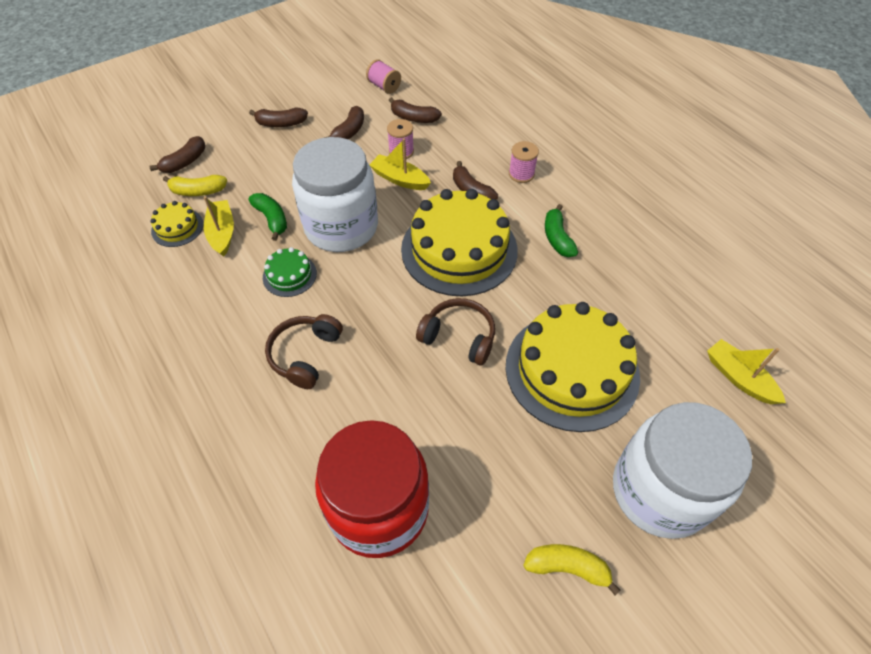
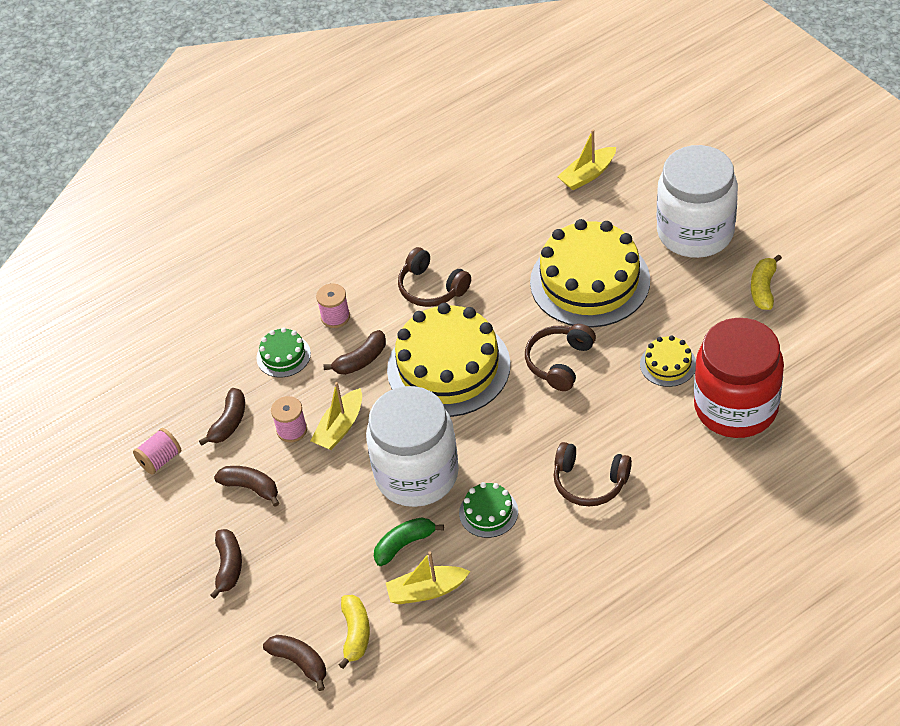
camera: 85 degrees left, 5 degrees down
yellow cake [150,201,204,247] -> yellow cake moved to [640,335,696,387]
green banana [545,204,578,257] -> brown headphones [398,247,471,307]
none -> green cake [257,327,311,378]

